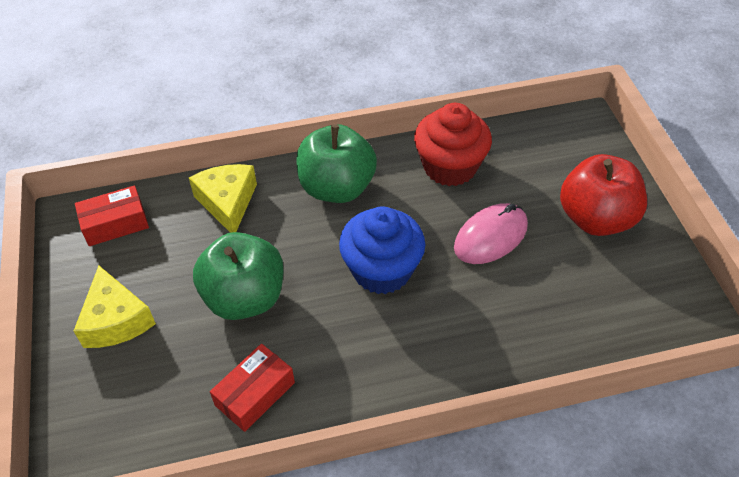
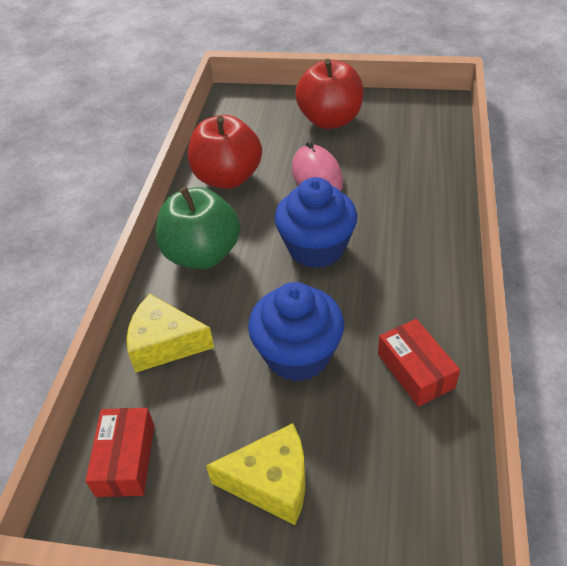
camera: 65 degrees left, 5 degrees down
green apple [193,232,283,320] -> blue cupcake [248,282,344,382]
red cupcake [414,103,492,186] -> red apple [188,115,262,189]

